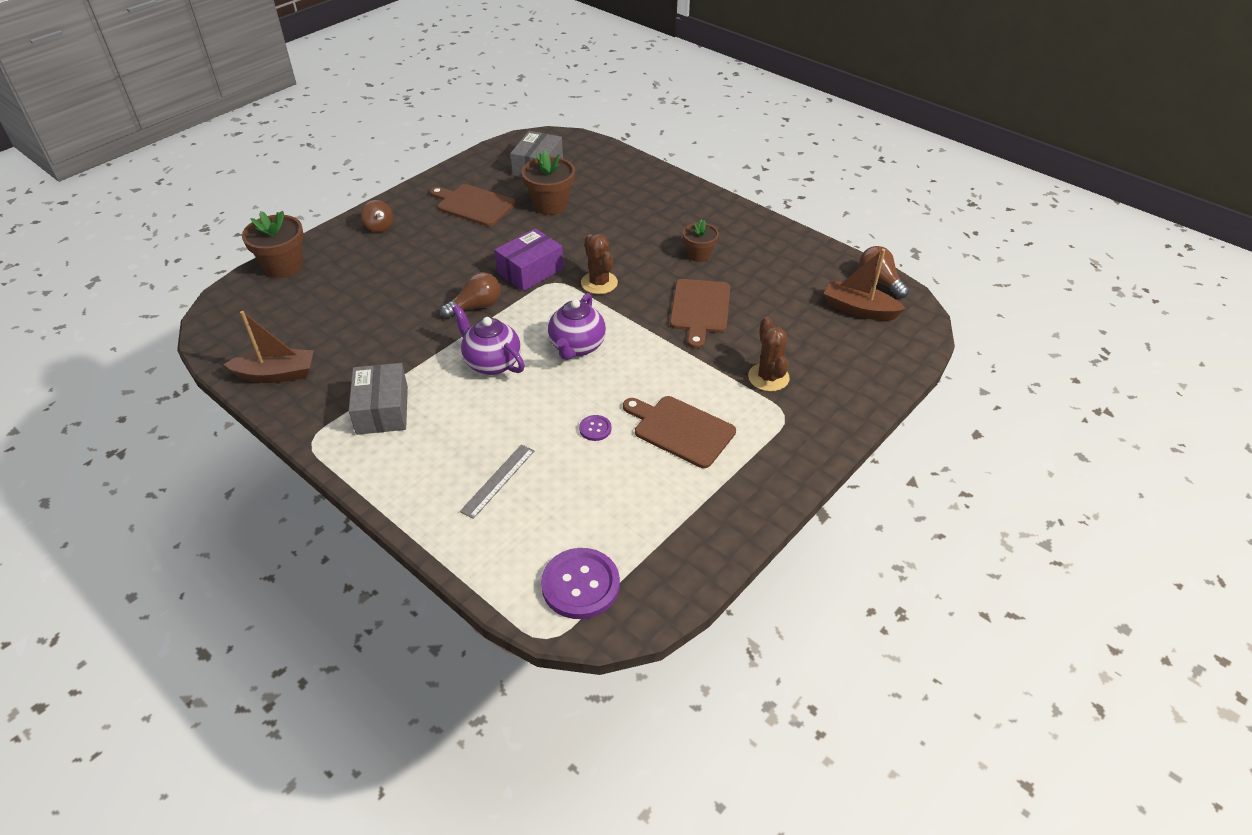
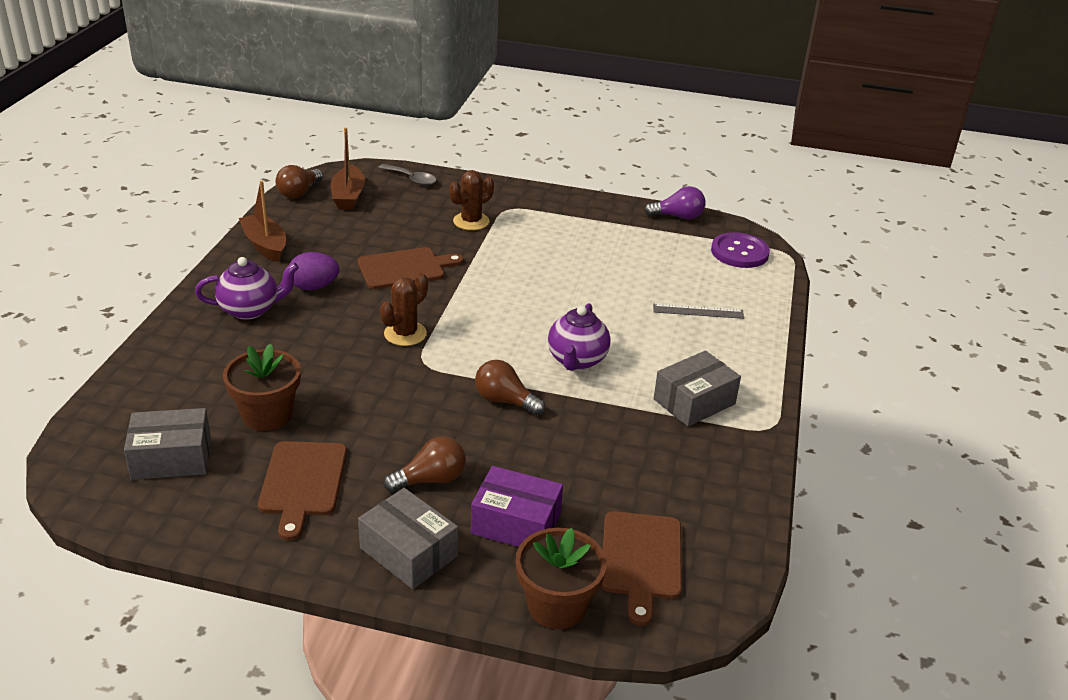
camera: 120 degrees left, 10 degrees down
brown boat [224,311,314,383] -> brown boat moved to [239,181,286,262]
brown spinning top [361,200,393,232] -> grey box [358,488,458,589]
purple box [494,228,564,291] -> purple box moved to [471,466,563,547]
purple teapot [548,293,606,360] -> purple teapot moved to [195,257,299,320]
purple button [579,415,612,441] -> none
brown cutting board [623,396,736,468] -> brown cutting board moved to [601,511,682,626]
brown flower pot [683,220,719,262] -> purple egg [289,252,339,290]
none -> grey spoon [378,164,437,186]
none -> brown light bulb [383,436,466,493]
none -> purple light bulb [644,186,706,219]

